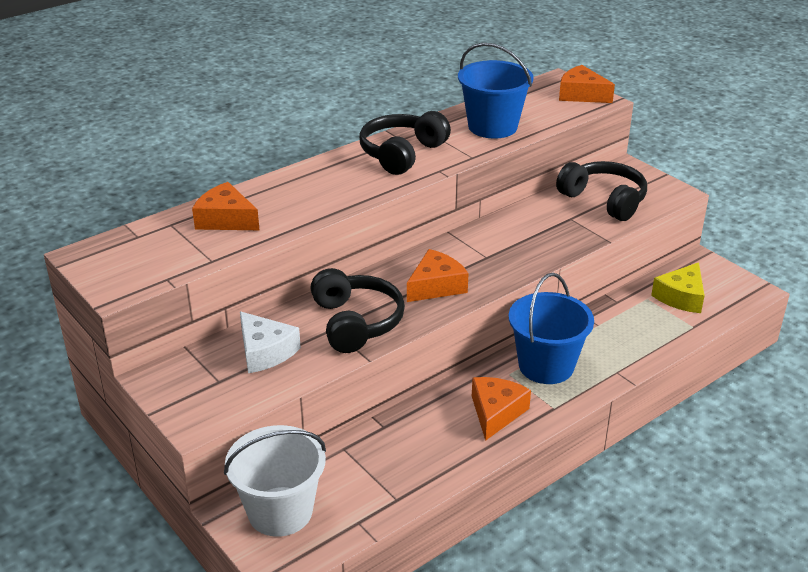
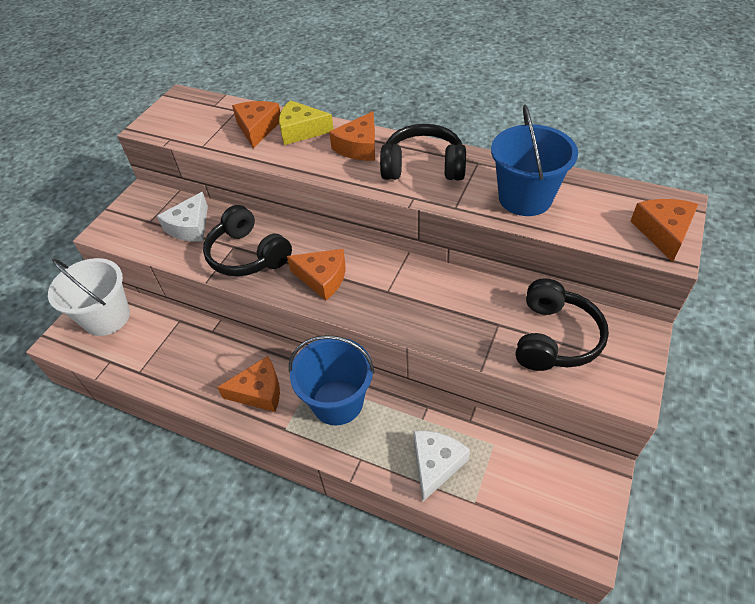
camera: 65 degrees right, 15 degrees up
black headphones [310,268,405,353] -> black headphones turned 90 degrees clockwise [203,205,292,277]
yellow cheese [651,262,705,313] -> yellow cheese moved to [279,100,334,145]
none -> orange cheese [329,111,375,161]
none -> white cheese [414,431,470,502]

